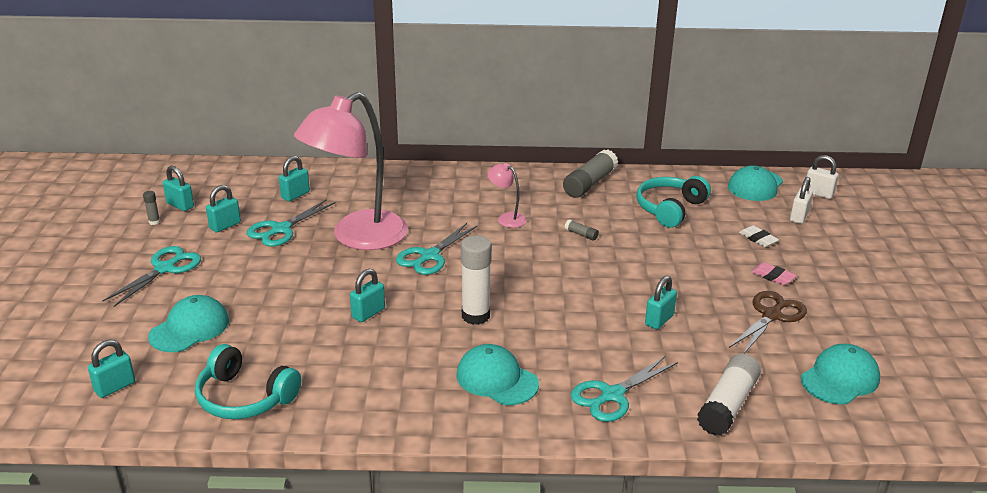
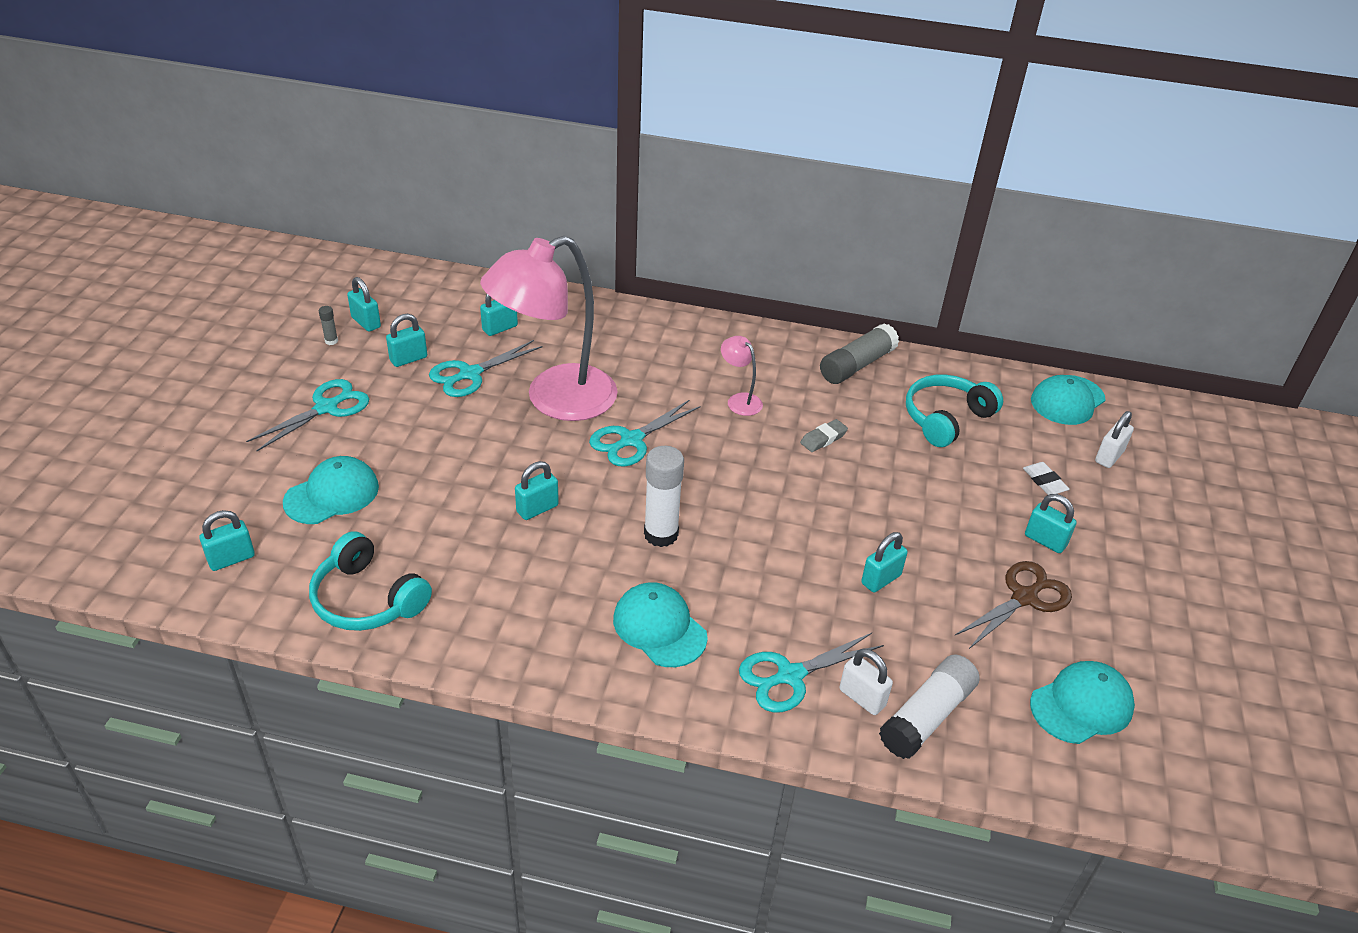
camera: 10 degrees right, 10 degrees up
grey glue stick [565,219,599,241] -> grey eraser [800,419,848,452]
pink eraser [751,262,797,285] -> turquoise padlock [1025,494,1077,553]
white padlock [807,155,839,199] -> white padlock moved to [840,649,893,715]

